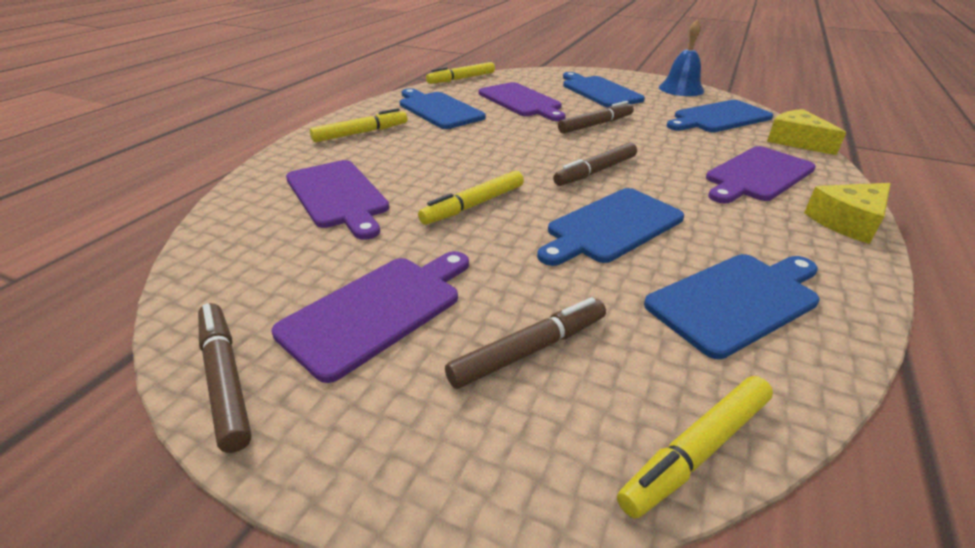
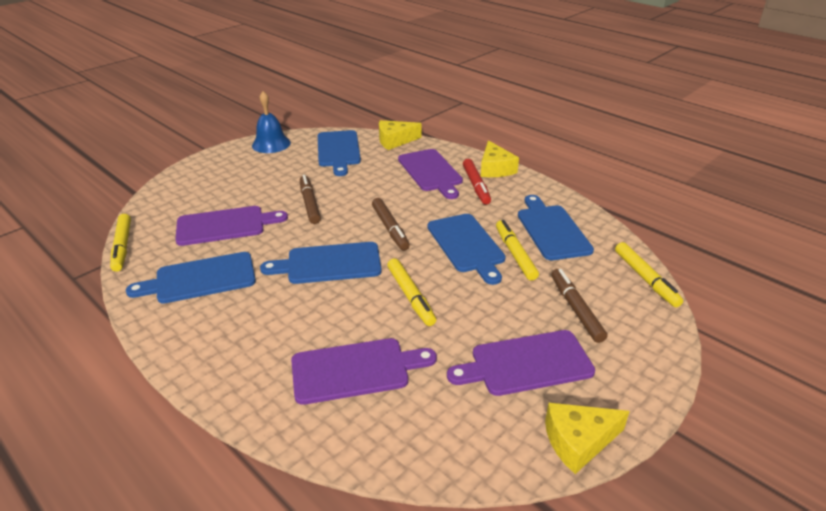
camera: 70 degrees left, 0 degrees up
brown marker [198,303,252,453] -> yellow cheese [545,403,630,474]
purple cutting board [271,251,469,383] -> purple cutting board turned 75 degrees counterclockwise [447,330,595,396]
yellow marker [310,108,407,142] -> yellow marker moved to [496,220,539,281]
blue cutting board [563,72,645,107] -> blue cutting board moved to [260,242,382,284]
none -> red marker [463,159,491,205]

